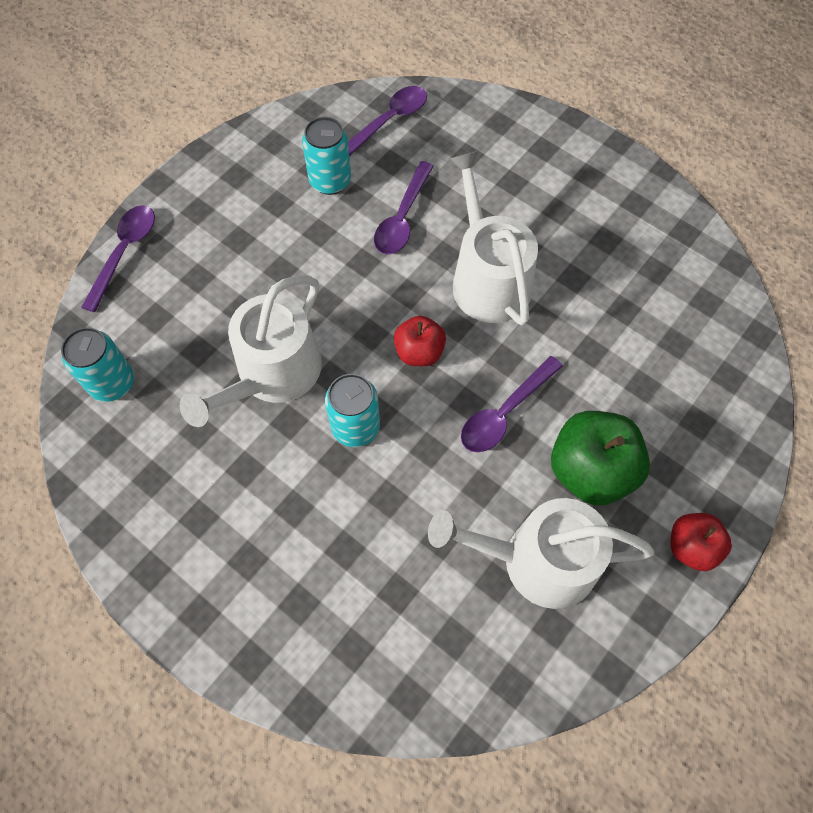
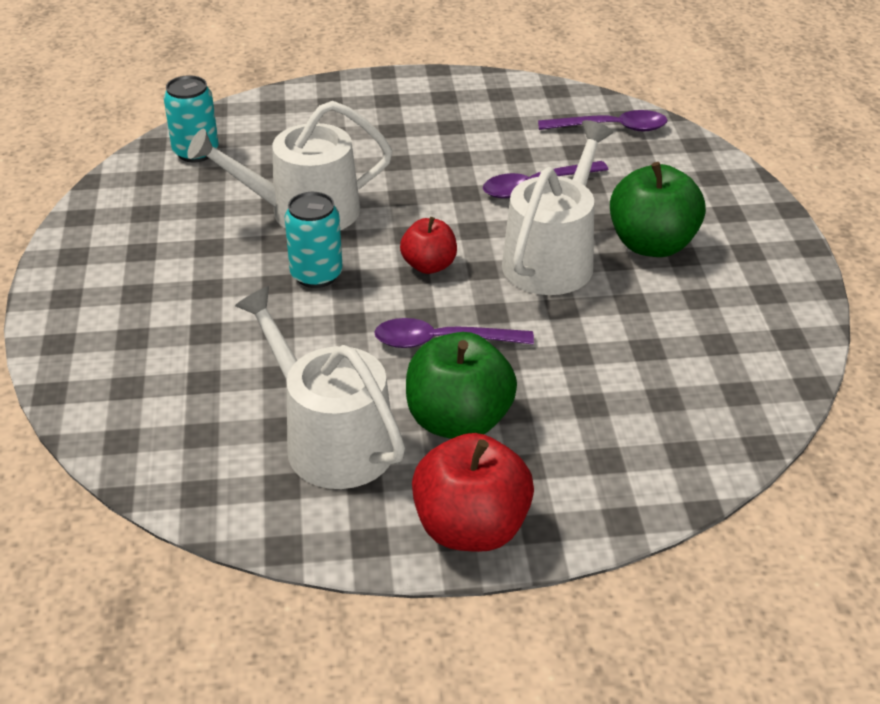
camera: 45 degrees right, 25 degrees down
purple spoon [81,205,155,312] -> none
turquoise can [302,117,351,195] -> none
red apple [670,513,732,571] -> red apple [412,433,534,552], size x1.68
none -> green apple [610,162,706,257]

